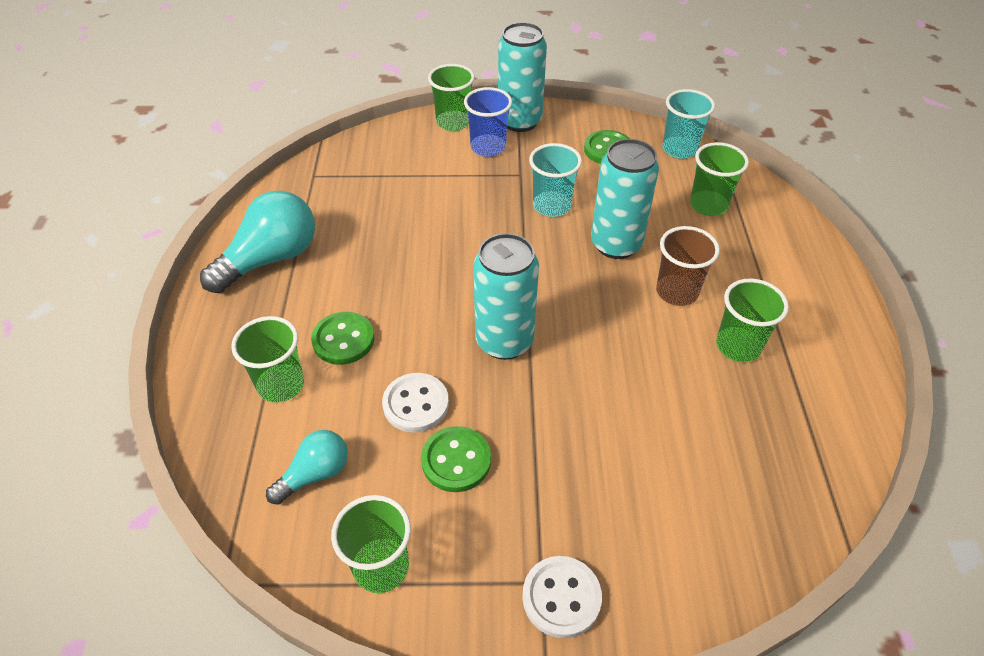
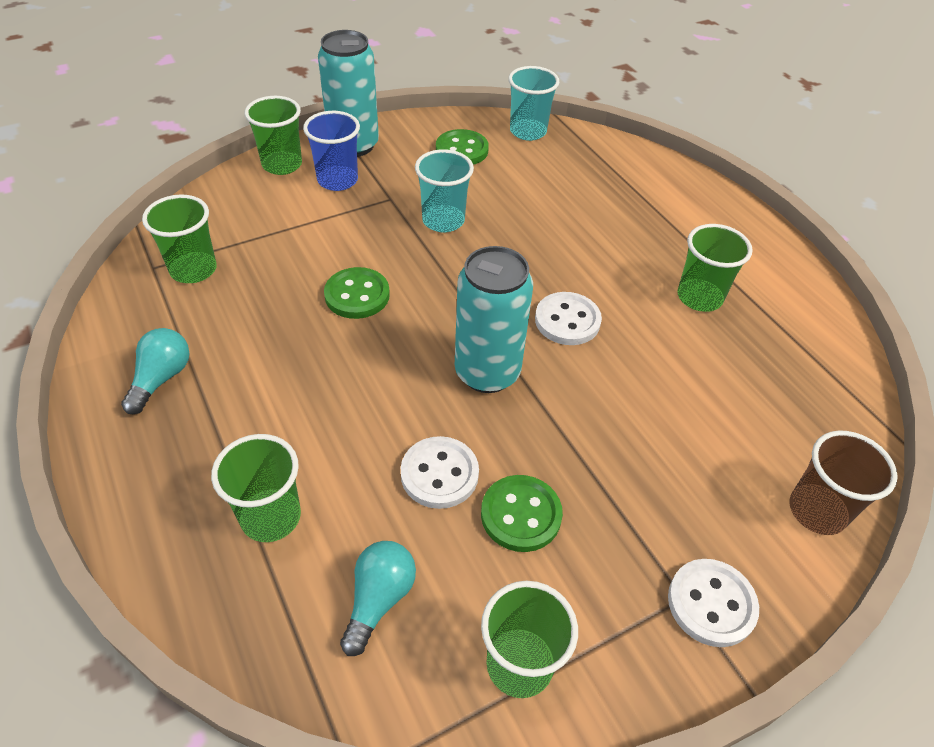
camera: 30 degrees left, 0 degrees up
turquoise light bulb [200,191,315,293] -> turquoise light bulb [121,328,189,414], size x0.57
green button [311,312,374,365] -> green button moved to [324,267,390,319]
turquoise can [591,139,659,259] -> none
brown cup [656,226,720,306] -> brown cup moved to [789,430,898,535]
green cup [690,142,749,216] -> green cup moved to [142,195,217,283]
none -> white button [535,292,602,345]

